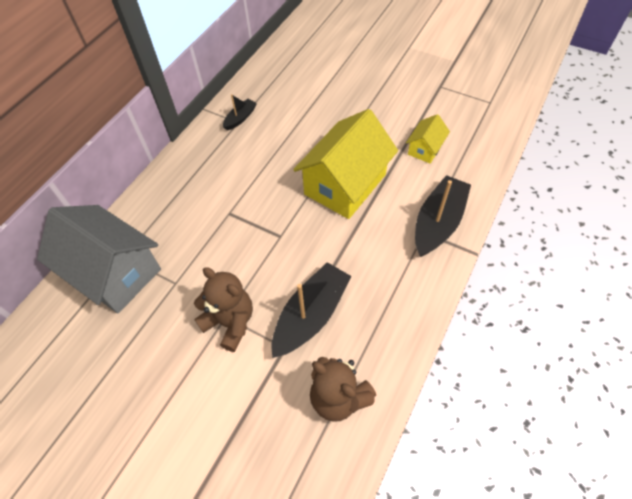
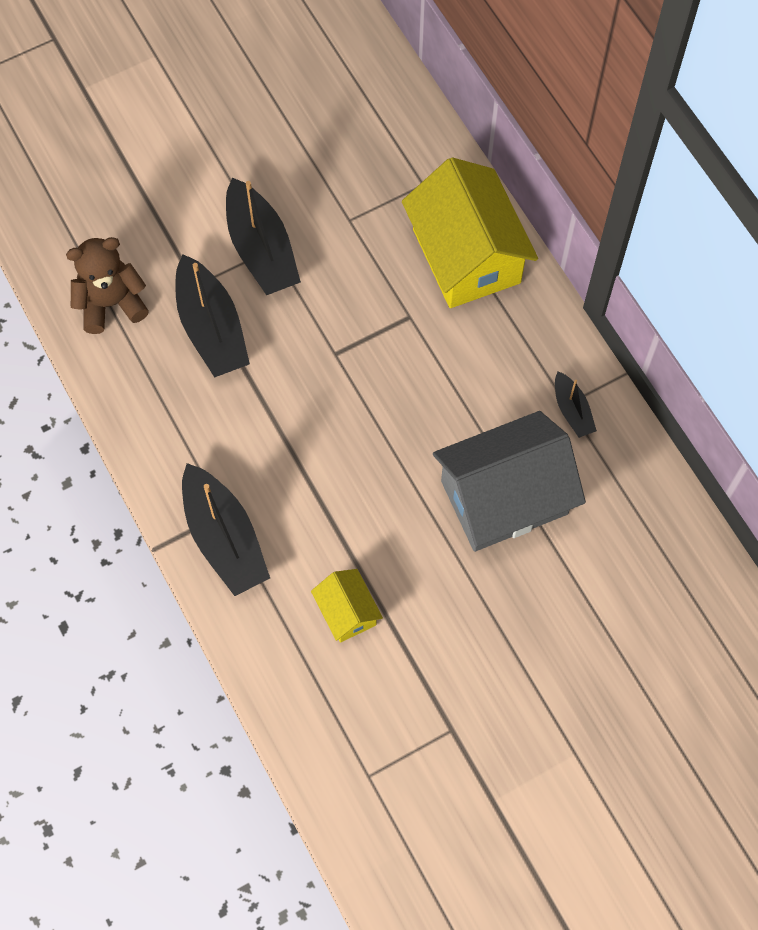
camera: 120 degrees right, 10 degrees up
grey house [37,205,161,313] -> grey house moved to [433,411,586,552]
brown teddy bear [194,267,253,352] -> black boat [226,177,301,295]
yellow house [293,109,398,219] -> yellow house moved to [402,157,538,308]

